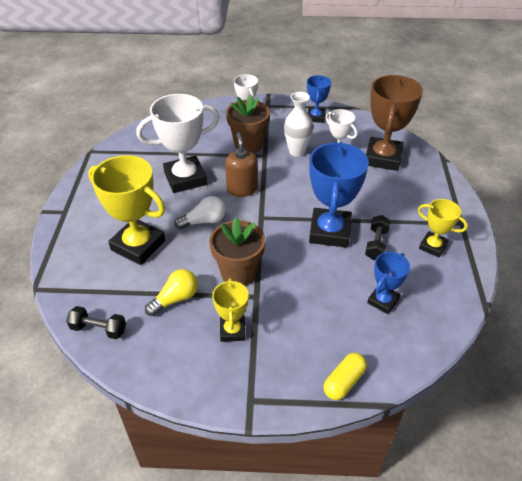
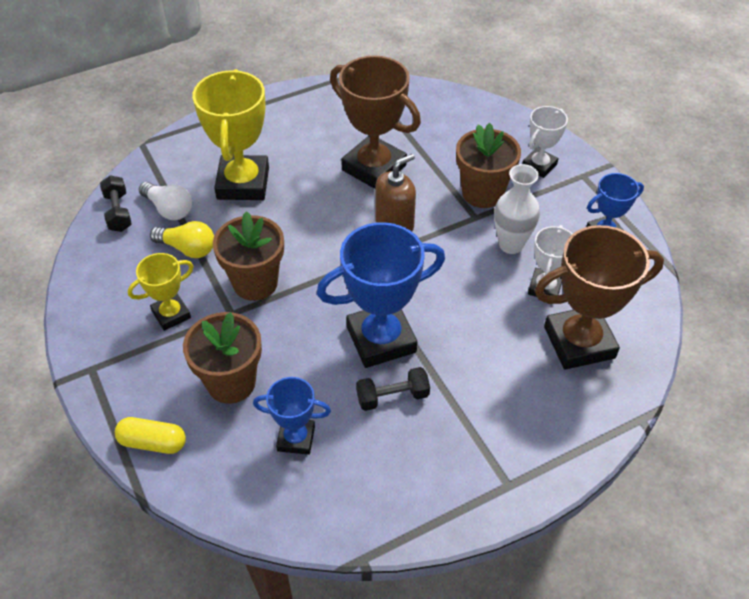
camera: 60 degrees right, 5 degrees up
white trophy [136,94,220,193] -> brown trophy [330,55,421,189]
white light bulb [174,196,225,229] -> white light bulb moved to [139,182,192,220]
yellow trophy [418,199,468,257] -> none
none -> brown flower pot [183,312,262,404]

